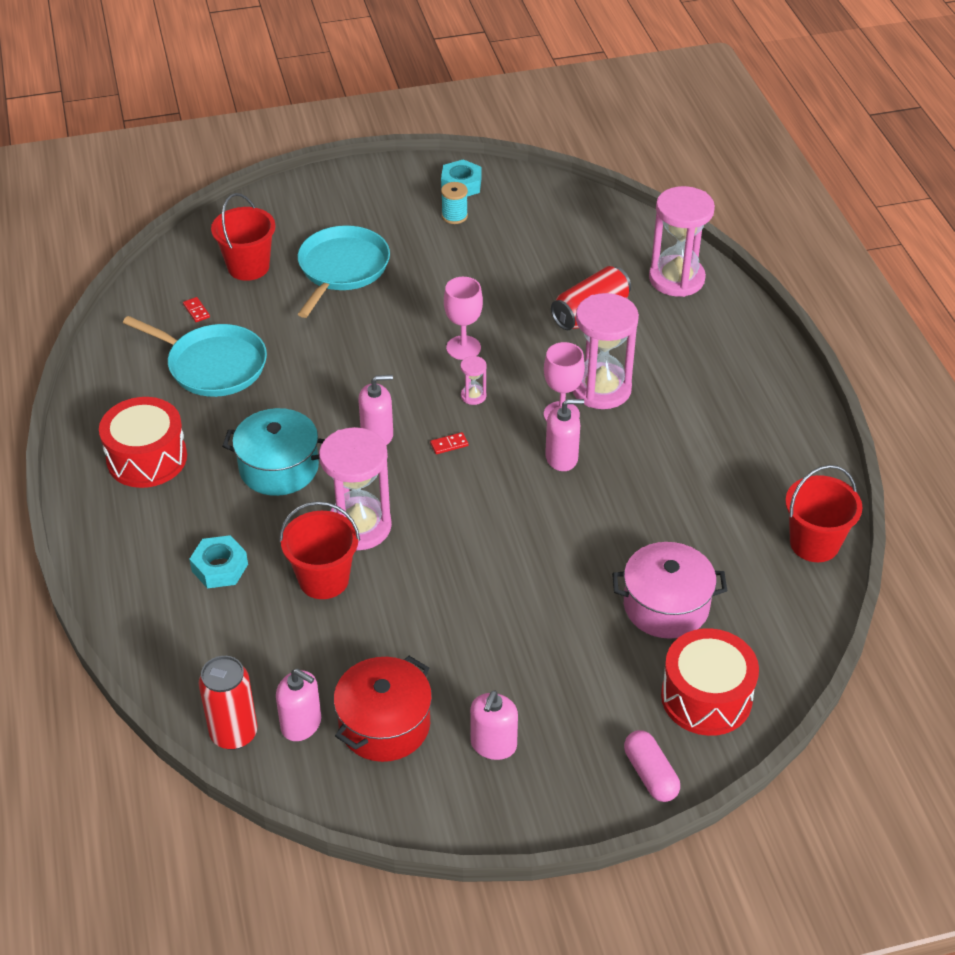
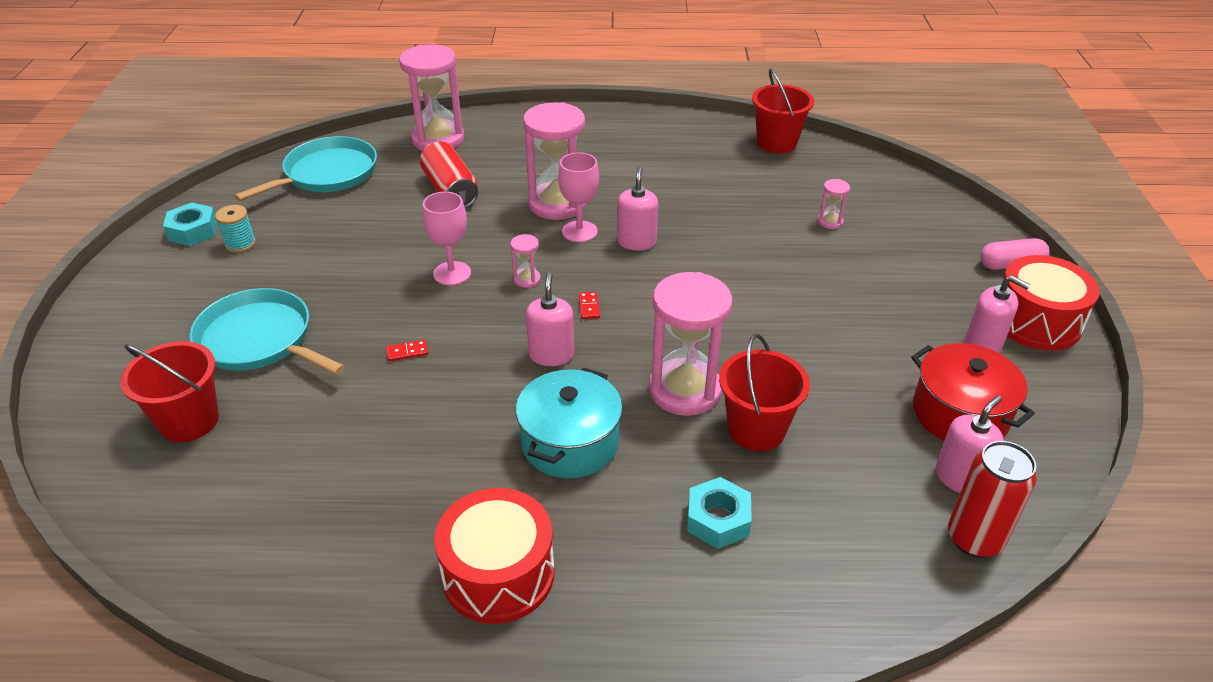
camera: 75 degrees left, 5 degrees down
turquoise pan [123,316,267,397] -> turquoise pan moved to [234,136,377,201]
red domino [183,297,210,322] -> red domino moved to [386,340,428,362]
pink pot [612,542,727,639] -> pink hourglass [818,179,850,229]
red drum [661,628,759,736] -> red drum moved to [1001,255,1100,351]

